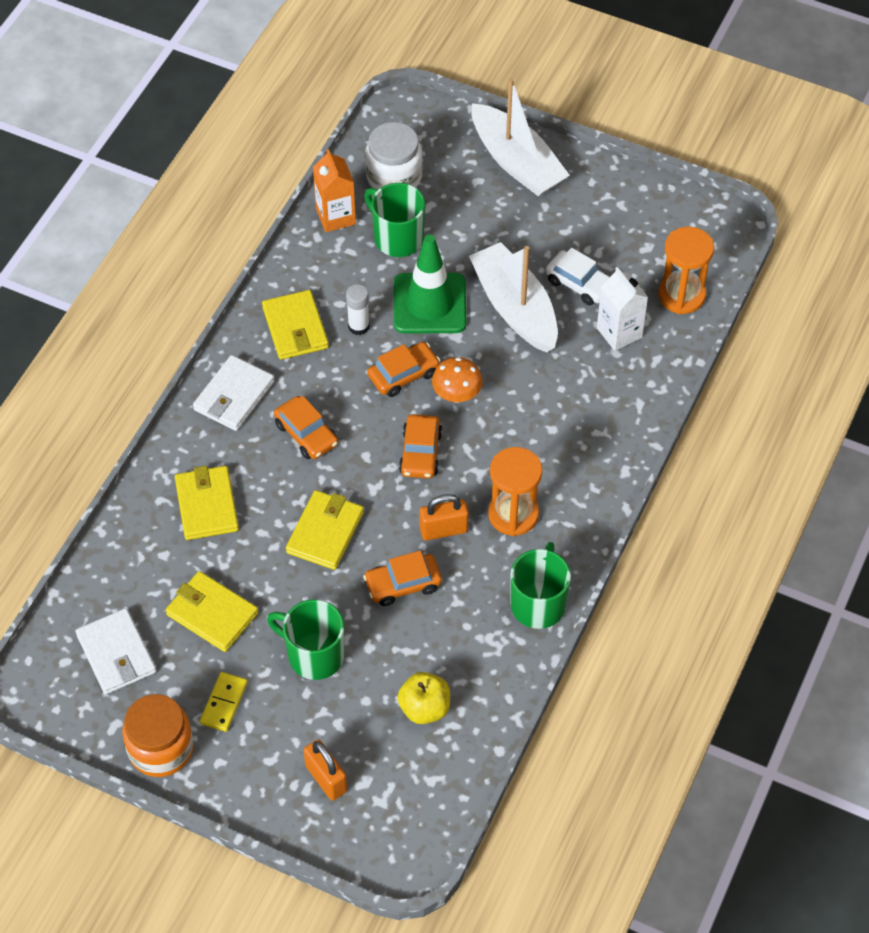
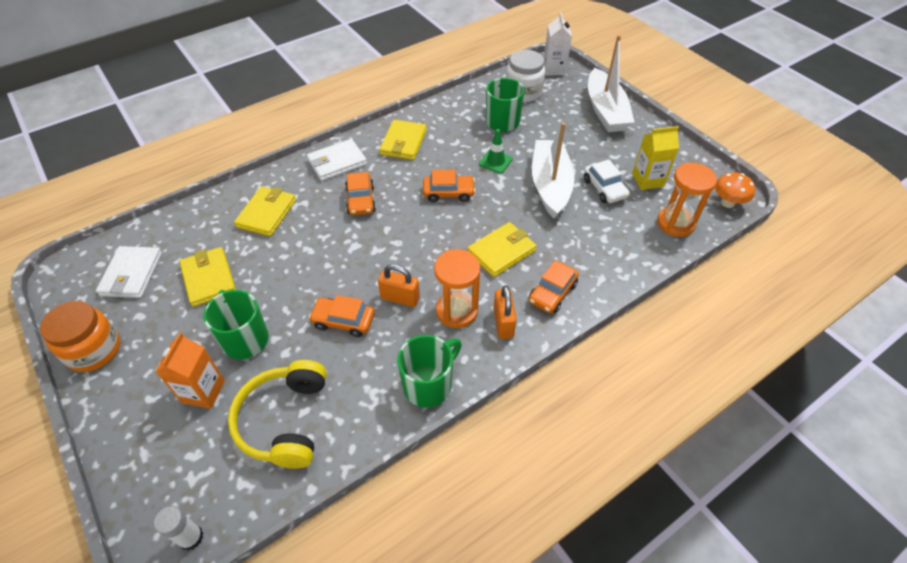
camera: 30 degrees right, 5 degrees down
yellow domino [200,672,248,732] -> none
yellow wallet [286,490,364,570] -> yellow wallet moved to [468,222,537,277]
orange padlock [303,739,347,801] -> orange padlock moved to [494,285,517,339]
orange carton [313,149,356,232] -> orange carton moved to [155,333,225,409]
white glue stick [346,284,370,335] -> white glue stick moved to [154,506,203,550]
green traffic cone [394,234,466,334] -> green traffic cone [479,129,513,173], size x0.52
yellow apple [398,672,450,724] -> yellow headphones [228,360,327,469]
orange car [399,414,442,479] -> orange car moved to [529,260,579,313]
orange mushroom [432,357,483,403] -> orange mushroom moved to [715,172,755,208]
white carton [597,267,648,351] -> white carton moved to [544,12,572,75]
none -> yellow carton [632,126,679,190]

